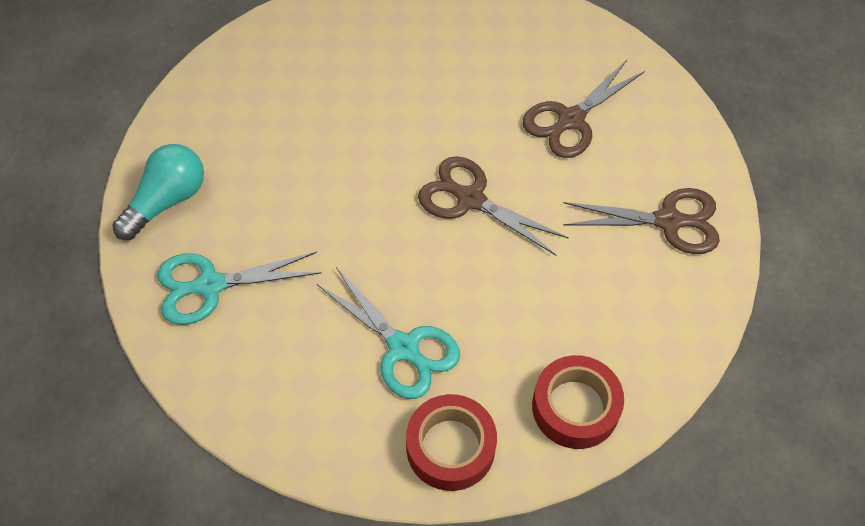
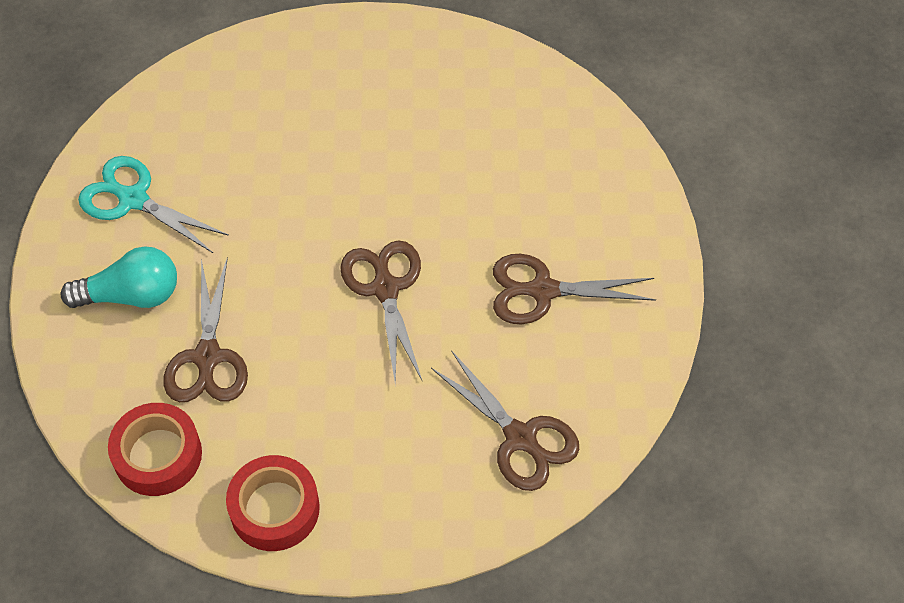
camera: 45 degrees right, 0 degrees up
turquoise light bulb [112,144,204,240] -> turquoise light bulb moved to [61,247,177,308]
turquoise scissors [317,267,460,399] -> brown scissors [163,257,248,402]

